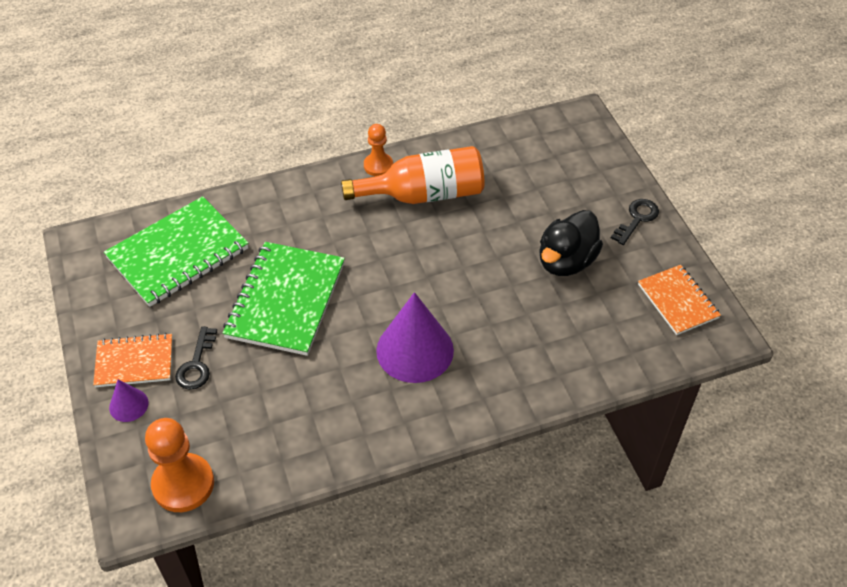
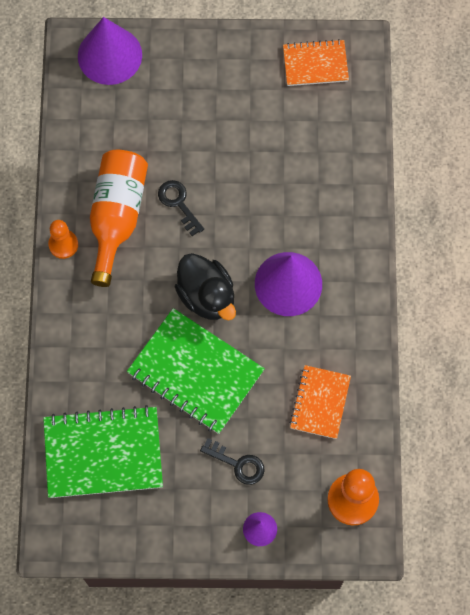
camera: 70 degrees left, 20 degrees up
orange notebook [93,333,172,387] -> orange notebook moved to [289,365,351,439]
green notebook [104,196,249,307] -> green notebook turned 75 degrees counterclockwise [43,405,163,498]
black duck [539,210,603,276] -> black duck moved to [175,253,236,320]
black key [611,199,659,245] -> black key moved to [158,180,204,236]
none -> purple cone [78,17,142,85]

